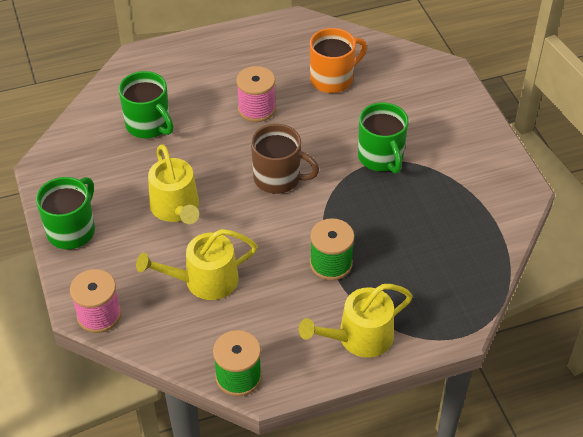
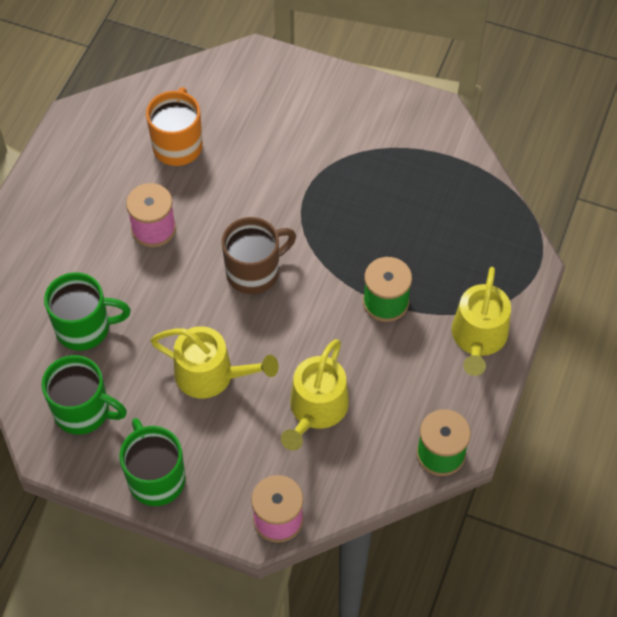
camera: 50 degrees left, 10 degrees up
green mug [358,103,409,174] -> green mug moved to [42,355,127,435]

